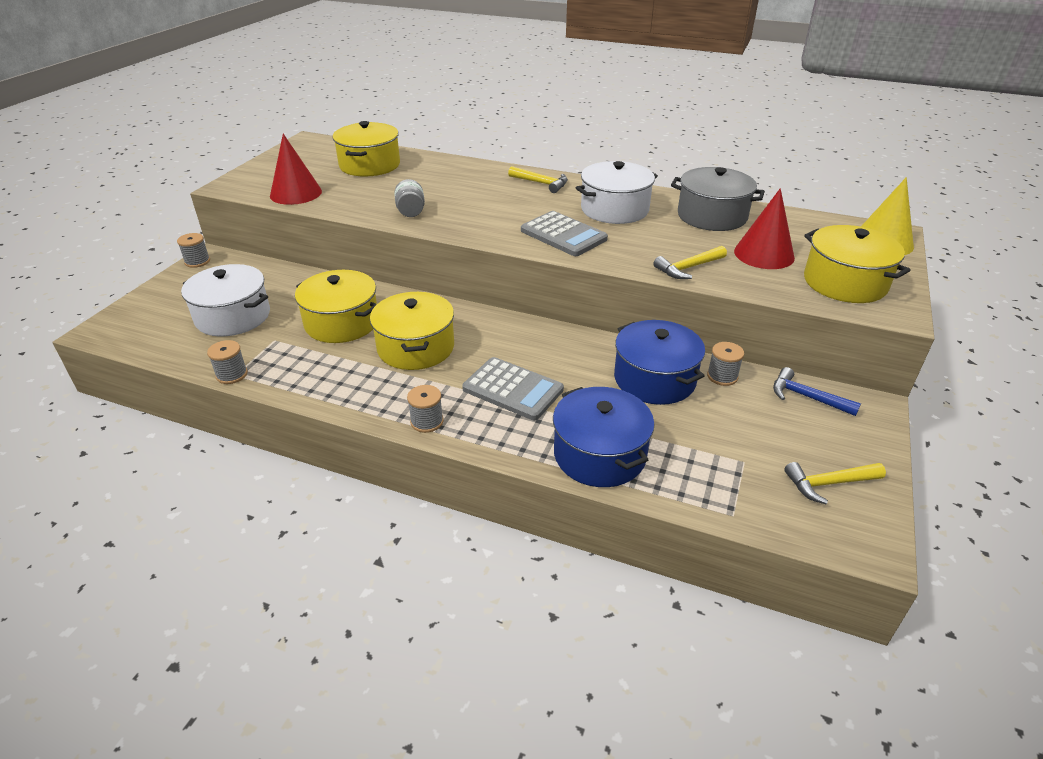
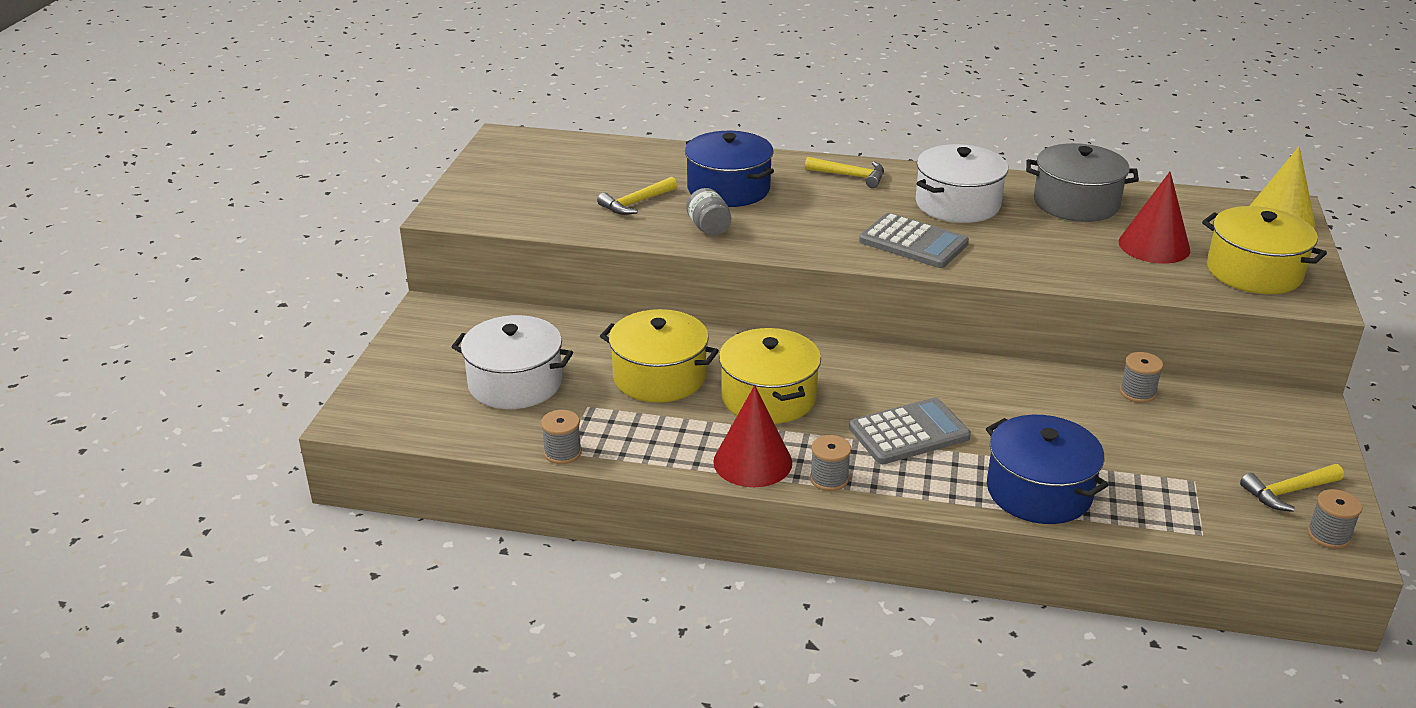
camera: 10 degrees left, 5 degrees down
grey spool [177,233,210,268] -> grey spool moved to [1307,489,1362,549]
red cone [270,134,322,205] -> red cone moved to [713,385,792,487]
yellow pot [332,121,400,176] -> none
grey calculator [462,357,564,420] -> grey calculator turned 45 degrees counterclockwise [849,398,971,464]
blue pot [614,320,705,405] -> blue pot moved to [685,131,774,207]
yellow hammer [653,246,727,279] -> yellow hammer moved to [597,177,677,215]
blue hammer [773,367,861,416] -> none

